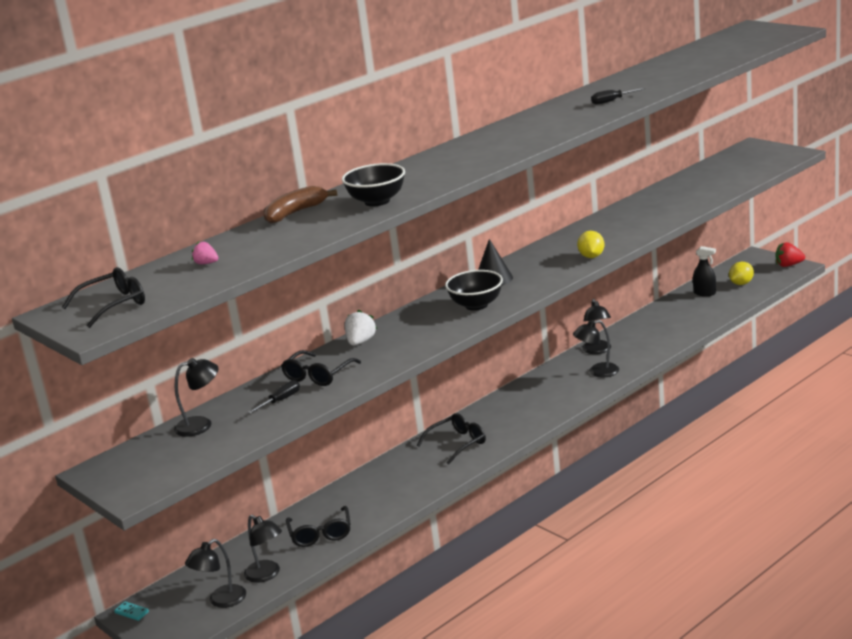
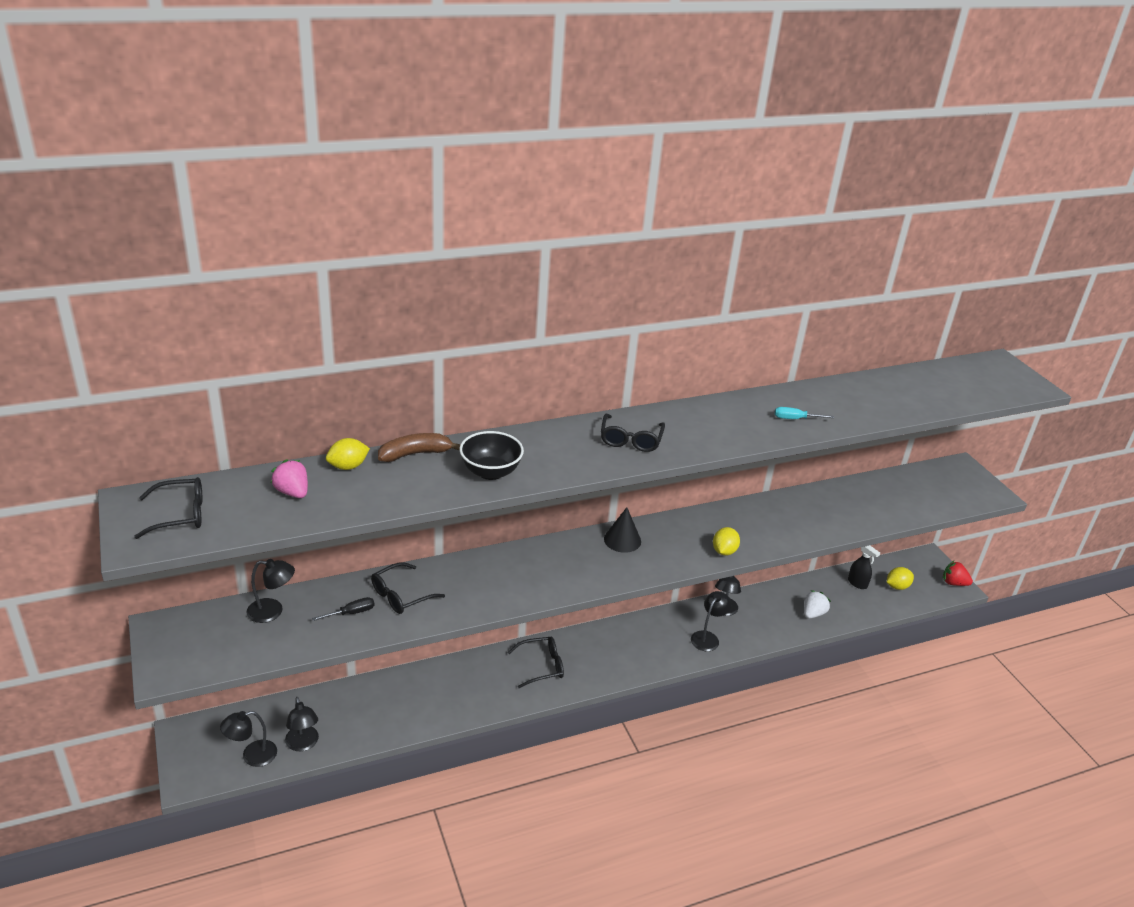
camera: 15 degrees right, 10 degrees up
turquoise domino [114,601,149,621] -> none
pink strawberry [192,241,218,264] -> pink strawberry [271,459,308,498], size x1.58
black glasses [286,506,351,547] -> black glasses moved to [601,414,665,452]
white strawberry [344,310,377,346] -> white strawberry moved to [804,590,831,619]
black bowl [445,270,503,311] -> none
black lamp [573,320,619,378] -> black lamp turned 120 degrees clockwise [691,591,731,651]
black screwdriver [591,88,645,104] -> turquoise screwdriver [775,407,834,419]
none -> yellow lemon [326,438,370,470]

